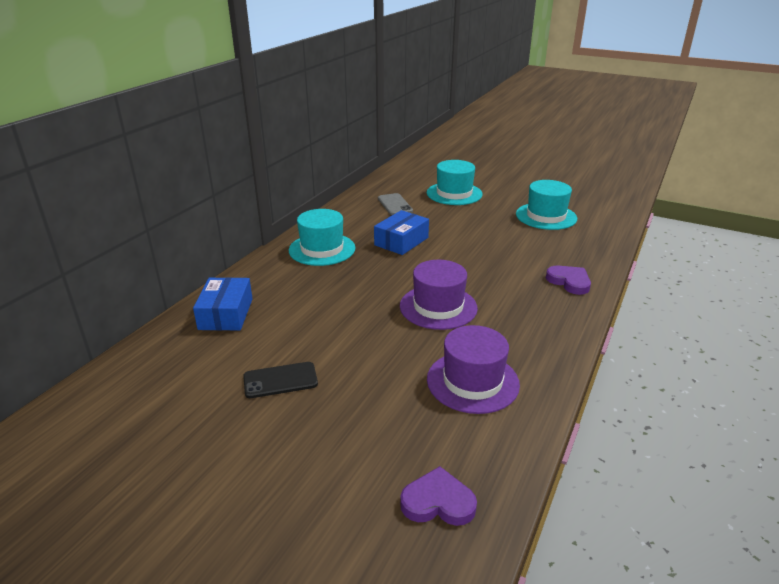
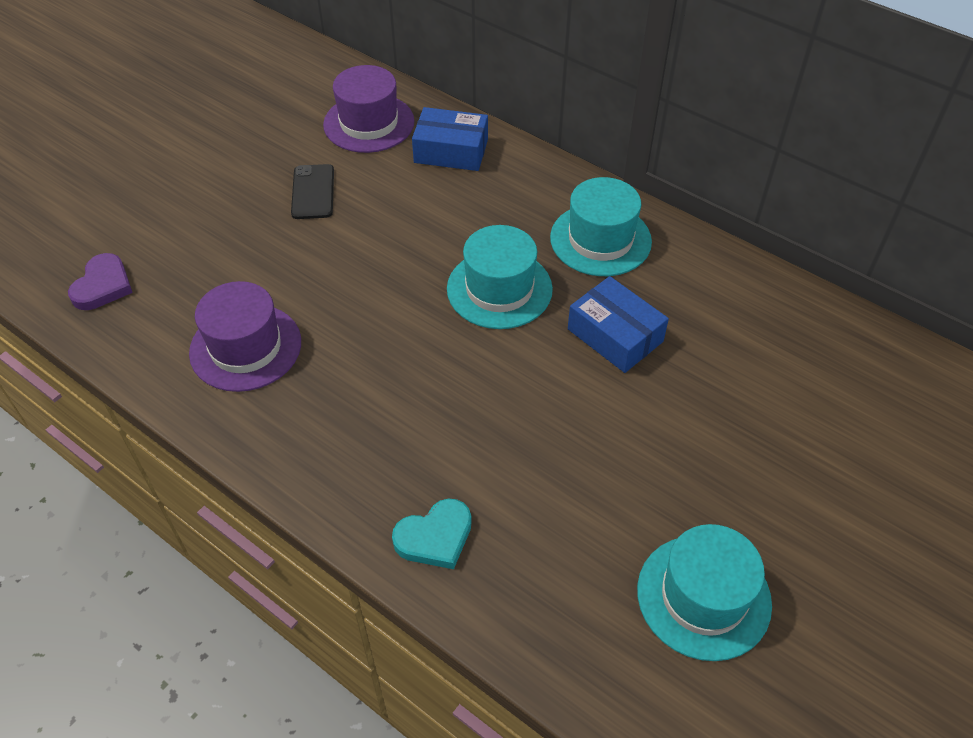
camera: 100 degrees right, 20 degrees up
grey phone [378,193,413,215] -> none
purple hat [400,260,478,330] -> purple hat moved to [323,65,414,153]
turquoise hat [427,160,482,205] -> turquoise hat moved to [447,225,553,329]
purple heart [546,266,591,295] -> turquoise heart [392,499,472,569]

